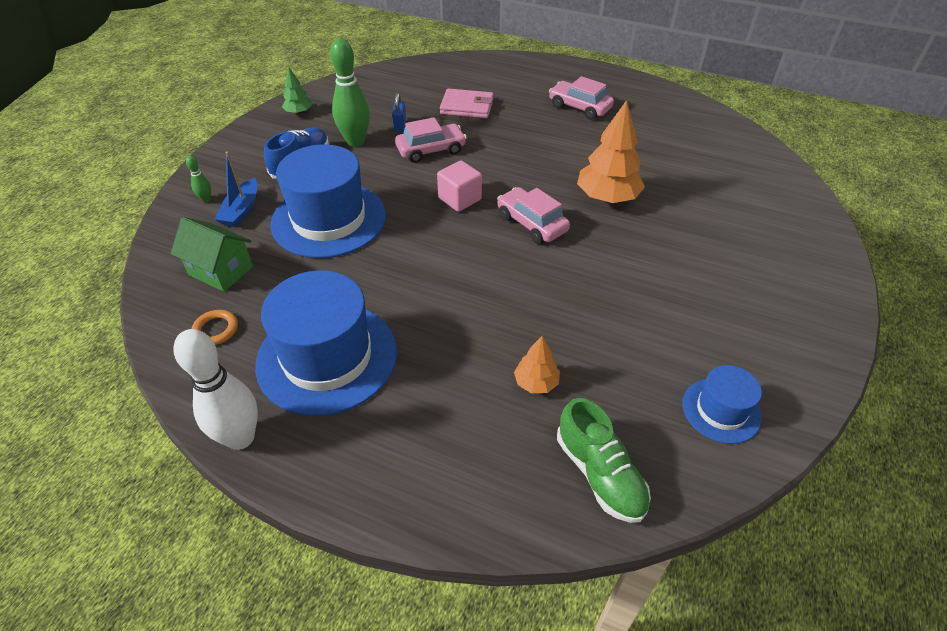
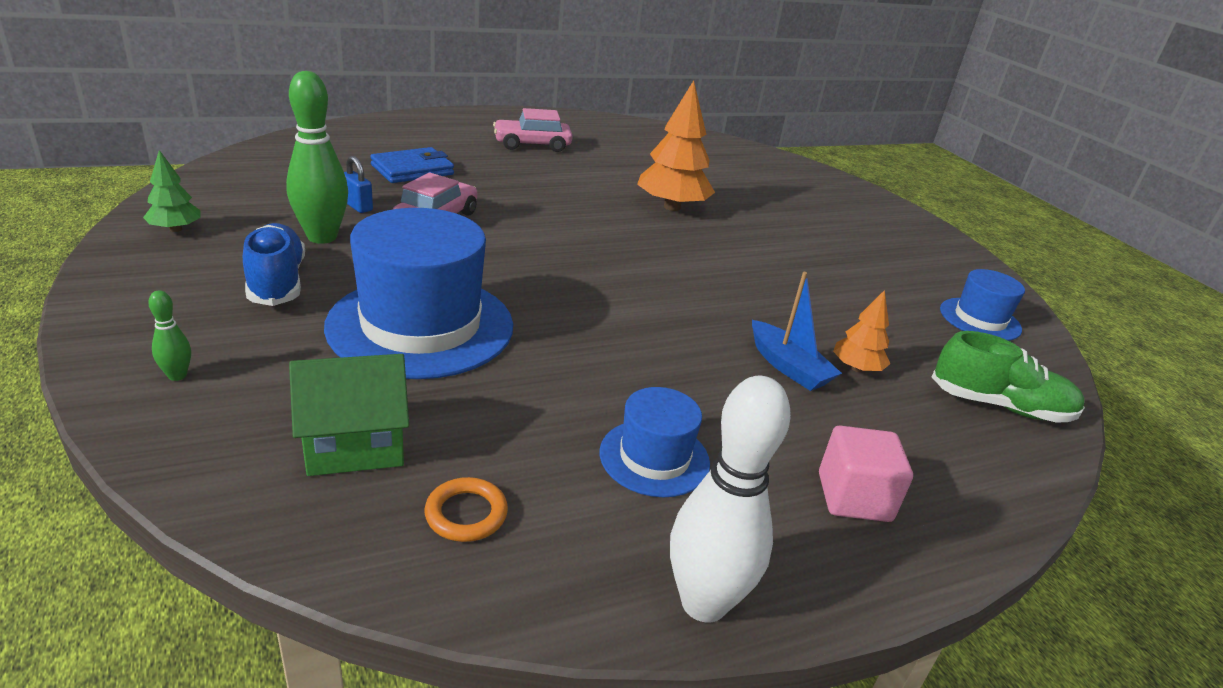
camera: 50 degrees left, 15 degrees down
blue boat [215,152,257,227] -> blue boat moved to [752,272,842,391]
blue hat [255,270,397,416] -> blue hat [600,387,710,497], size x0.51
pink cube [437,160,482,212] -> pink cube moved to [819,426,913,522]
pink wallet [440,89,494,118] -> blue wallet [370,147,454,183]
pink car [497,187,570,244] -> none

